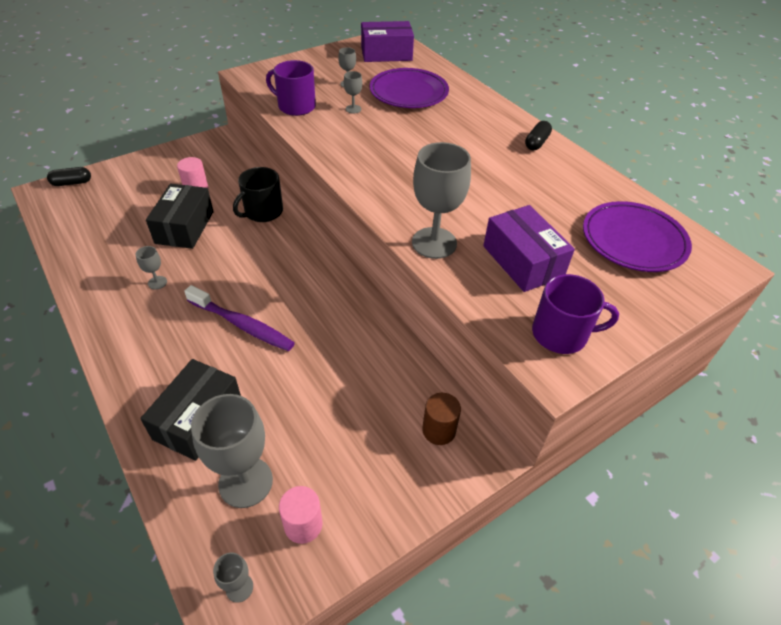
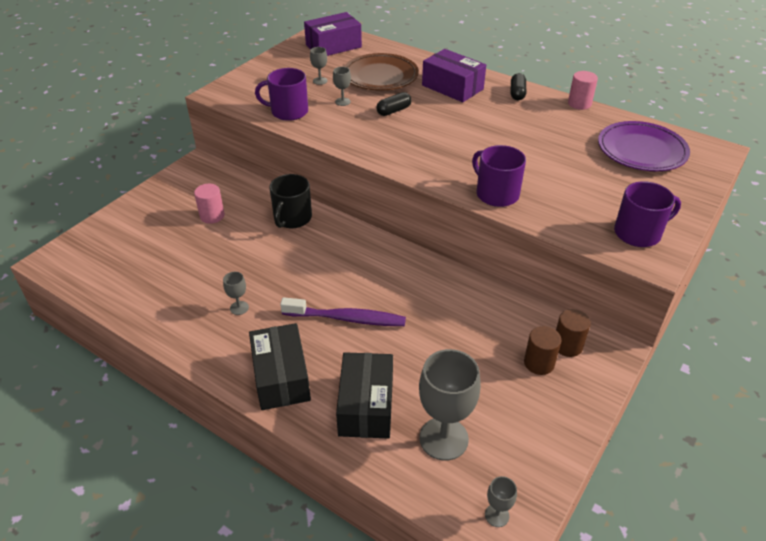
camera: 20 degrees left, 5 degrees down
black capsule [47,167,91,186] -> black capsule moved to [376,92,412,116]
black box [146,184,214,249] -> black box moved to [249,323,311,410]
pink cylinder [279,486,323,544] -> pink cylinder moved to [568,71,598,110]
purple plate [370,68,449,108] -> brown plate [344,53,419,91]
grey goblet [412,142,471,259] -> purple mug [472,145,526,207]
purple box [483,205,575,292] -> purple box moved to [422,49,486,102]
none -> brown cylinder [524,326,561,375]

